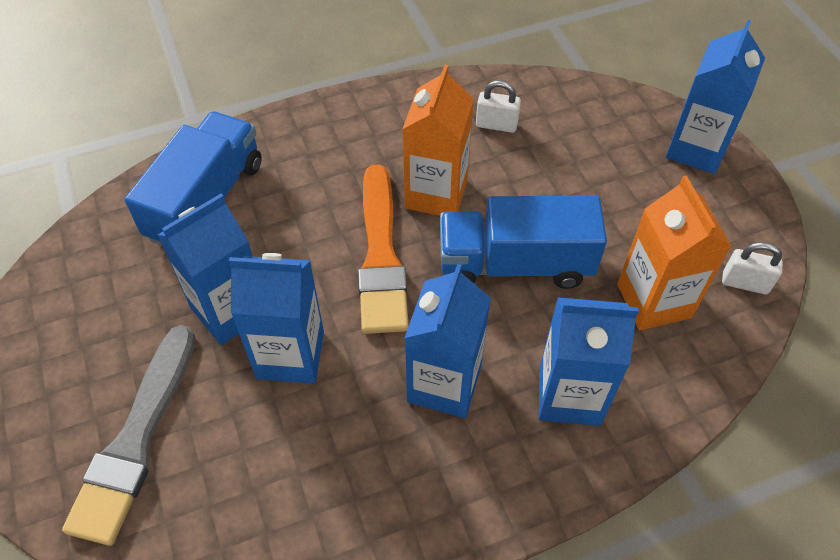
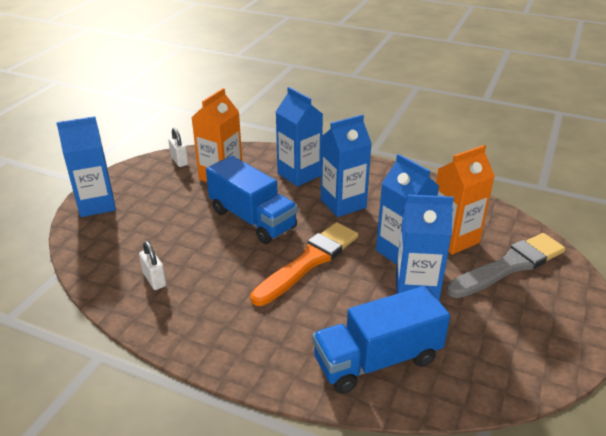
camera: 135 degrees left, 20 degrees down
orange carton [403,65,474,216] -> orange carton moved to [436,145,495,255]

